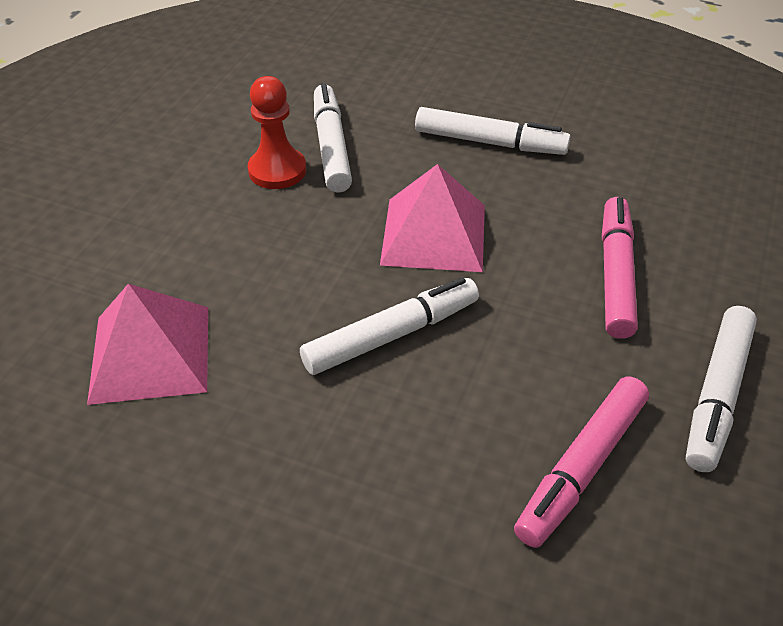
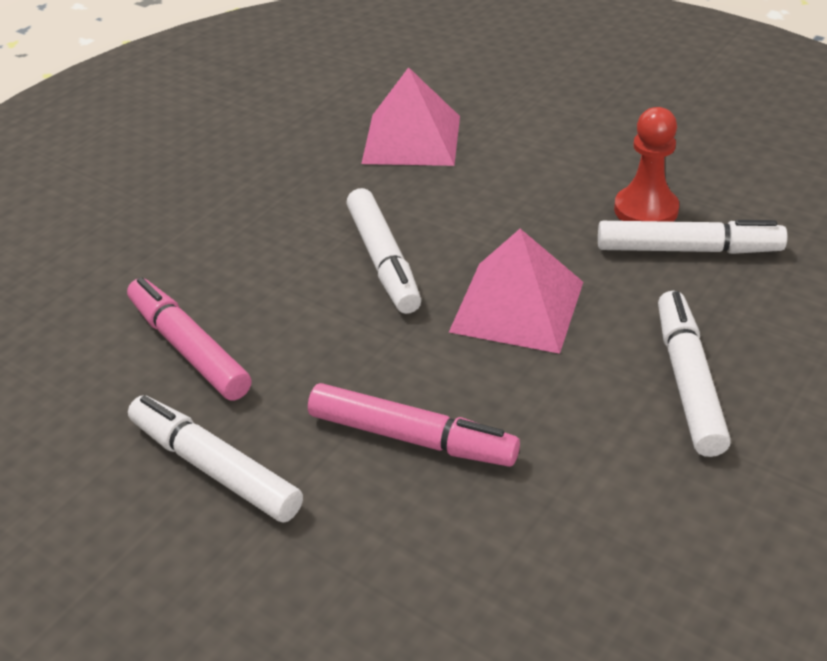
camera: 105 degrees right, 5 degrees down
white marker [415,107,571,155] -> white marker turned 150 degrees clockwise [658,291,731,457]

